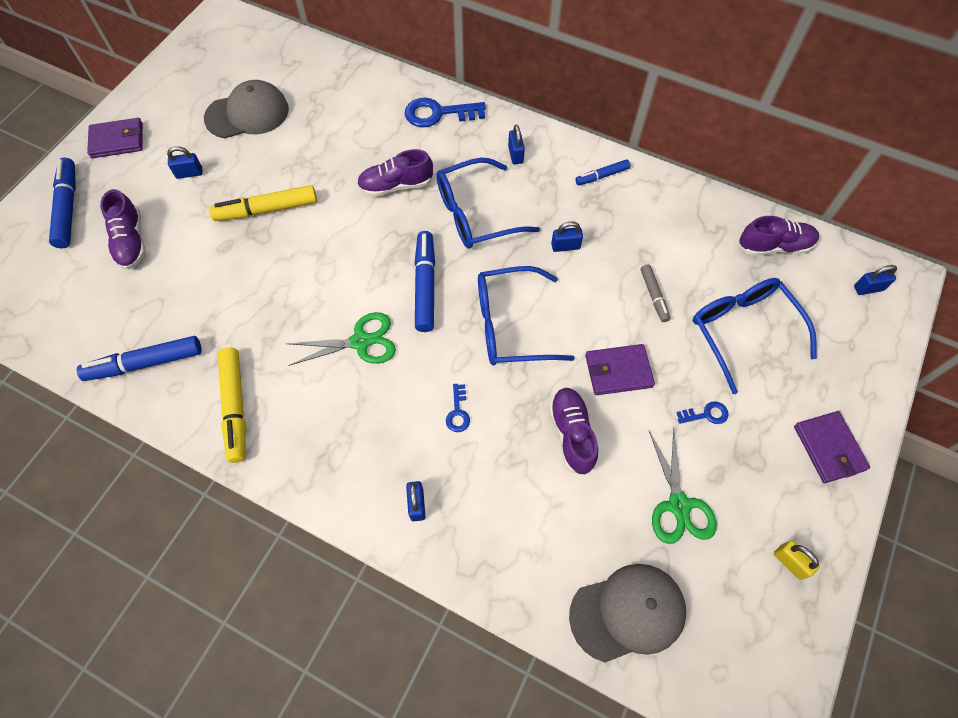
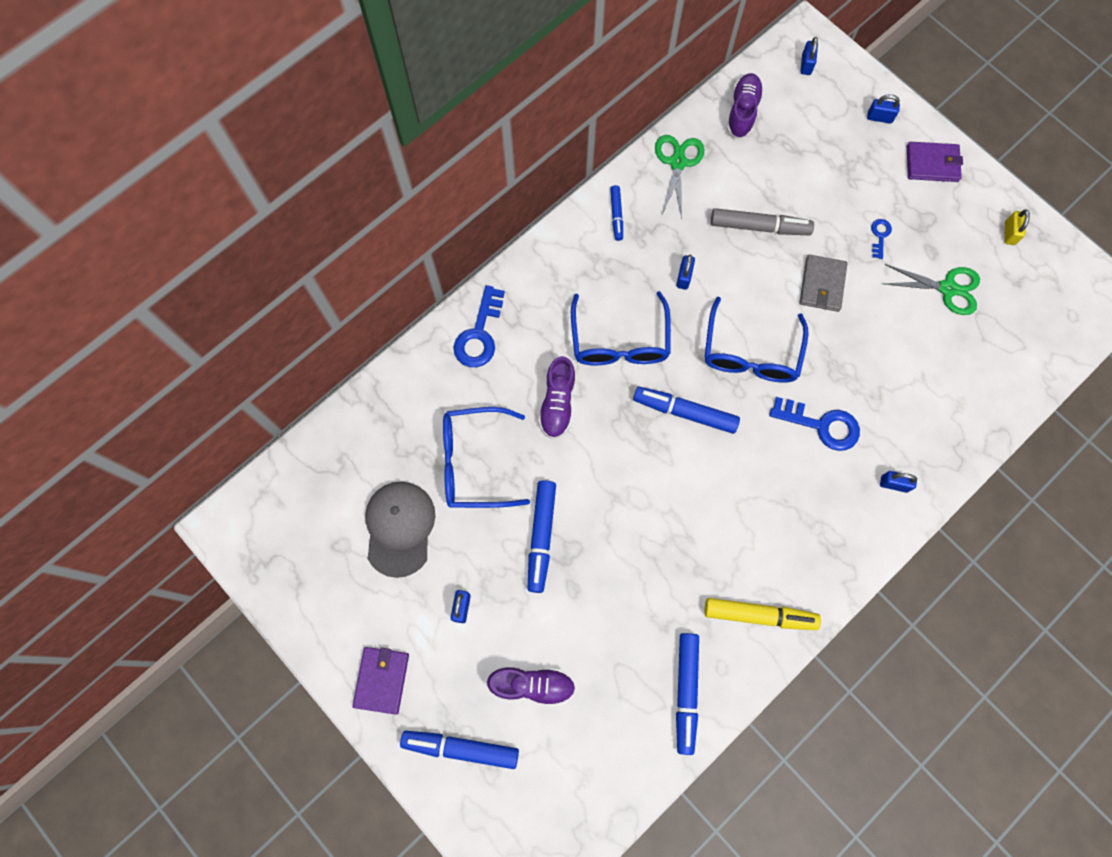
camera: 70 degrees left, 10 degrees up
yellow marker [209,185,317,221] -> blue marker [528,480,556,593]
green scissors [287,312,396,366] -> green scissors moved to [655,135,704,218]
blue key [446,384,470,432] -> blue key [769,397,860,451], size x1.95
blue padlock [508,125,525,164] -> blue padlock moved to [867,94,900,123]
purple shoe [549,388,598,475] -> none
grey cap [569,564,686,663] -> none
purple wallet [585,344,655,395] -> grey wallet [799,254,848,312]
grey marker [641,265,670,322] -> grey marker [711,208,814,235], size x1.74
blue glasses [693,278,817,394] -> blue glasses moved to [443,407,530,508]
yellow padlock [774,540,820,580] -> yellow padlock turned 60 degrees counterclockwise [1004,210,1030,245]

